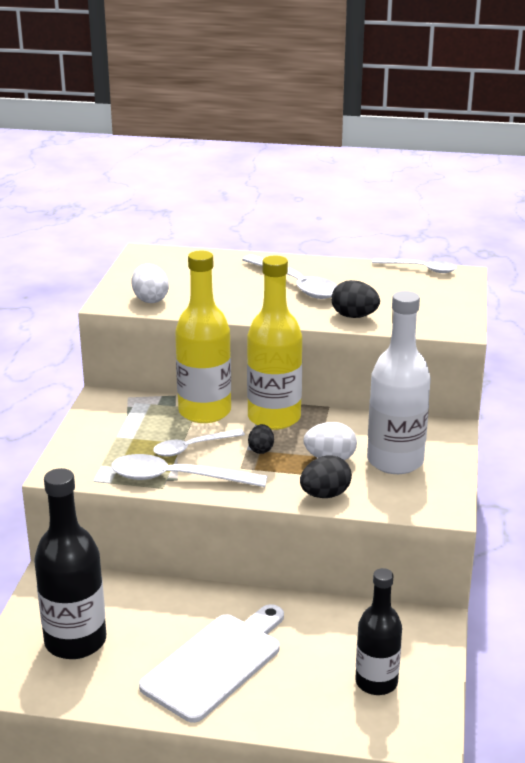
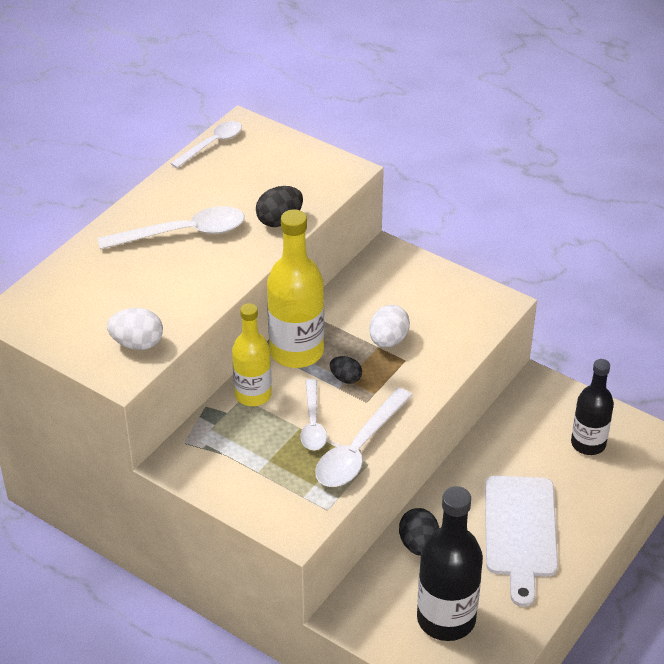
camera: 65 degrees left, 15 degrees up
white cutting board [139,604,284,723] -> white cutting board turned 150 degrees counterclockwise [485,476,558,607]
yellow bottle [175,250,231,423] -> yellow bottle [232,303,272,406], size x0.66
black egg [300,456,352,498] -> black egg moved to [399,508,439,556]
white bottle [367,291,431,474] -> none

